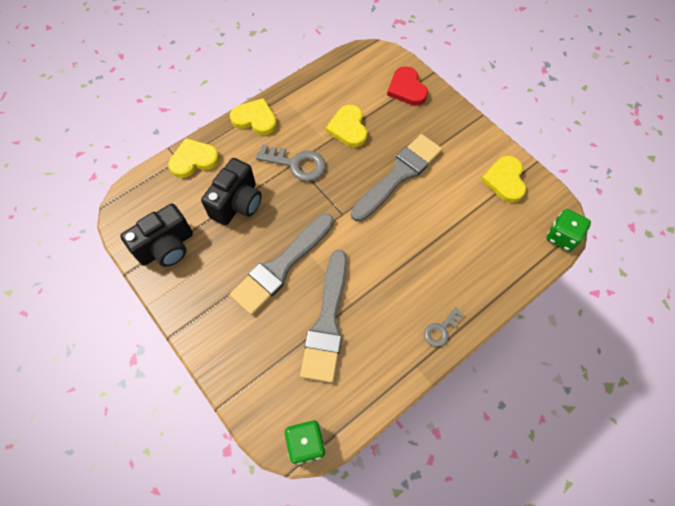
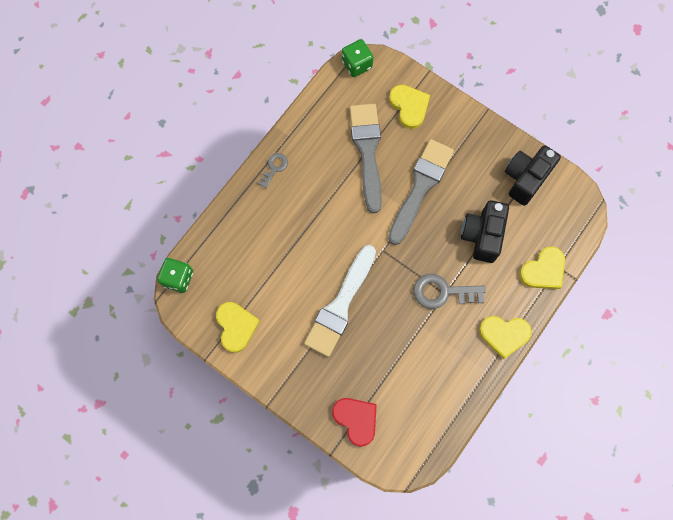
camera: 165 degrees right, 10 degrees up
yellow heart [326,105,367,147] -> yellow heart moved to [389,85,430,129]
grey brush [351,134,442,222] -> white brush [304,245,376,357]

